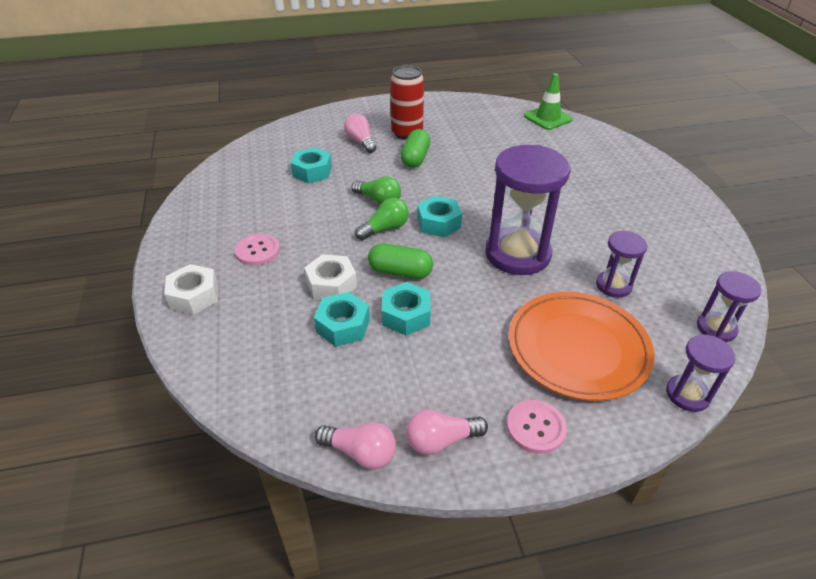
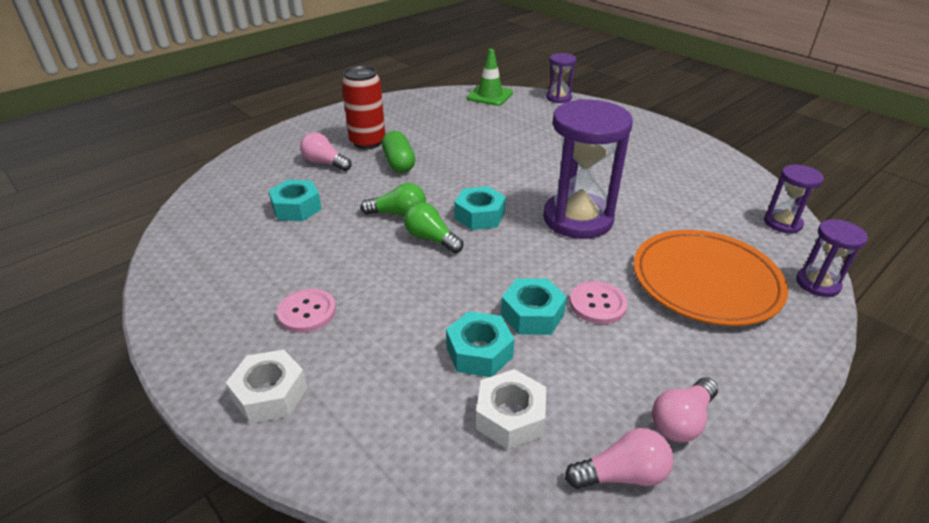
camera: 30 degrees left, 5 degrees down
white nut [304,254,357,300] -> white nut moved to [476,369,546,450]
green light bulb [355,198,409,240] -> green light bulb turned 75 degrees counterclockwise [404,202,463,253]
green capsule [368,243,433,279] -> none
pink button [506,400,567,454] -> pink button moved to [570,281,628,324]
purple hourglass [596,231,648,298] -> purple hourglass moved to [546,53,576,103]

